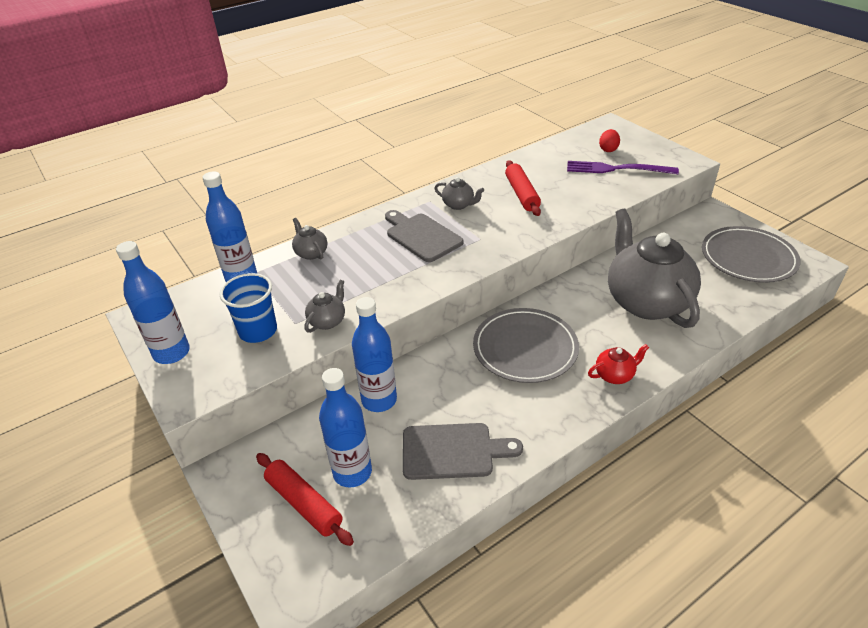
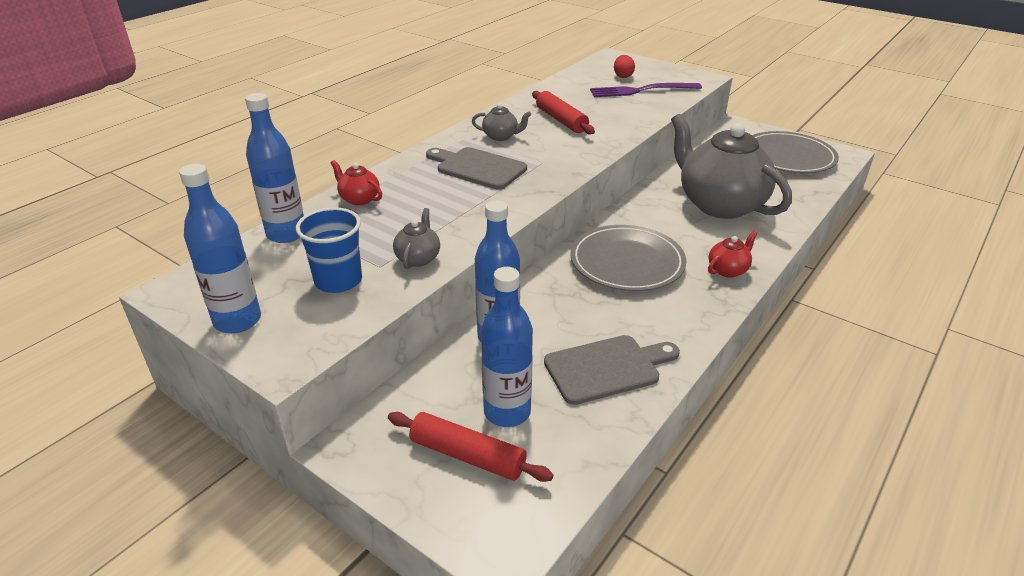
camera: 20 degrees left, 5 degrees down
grey teapot [292,218,327,260] -> red teapot [331,160,382,205]

